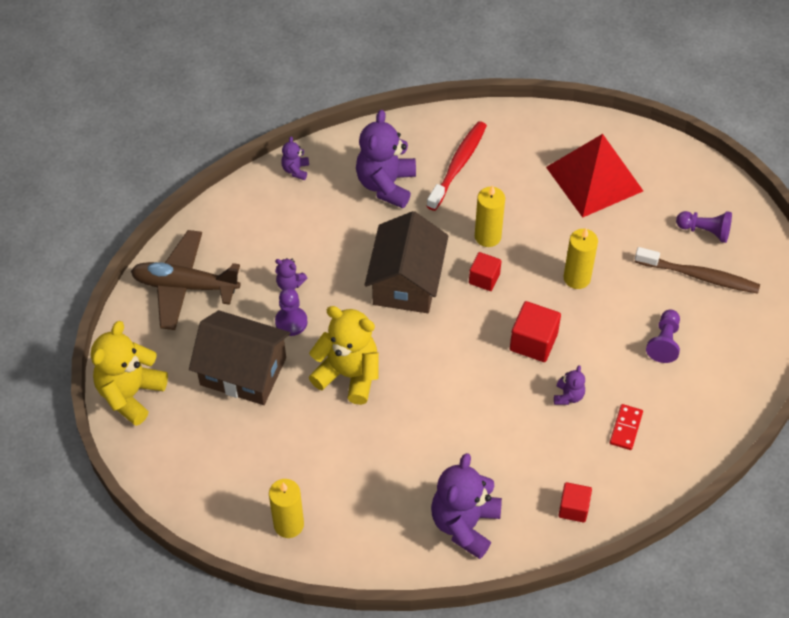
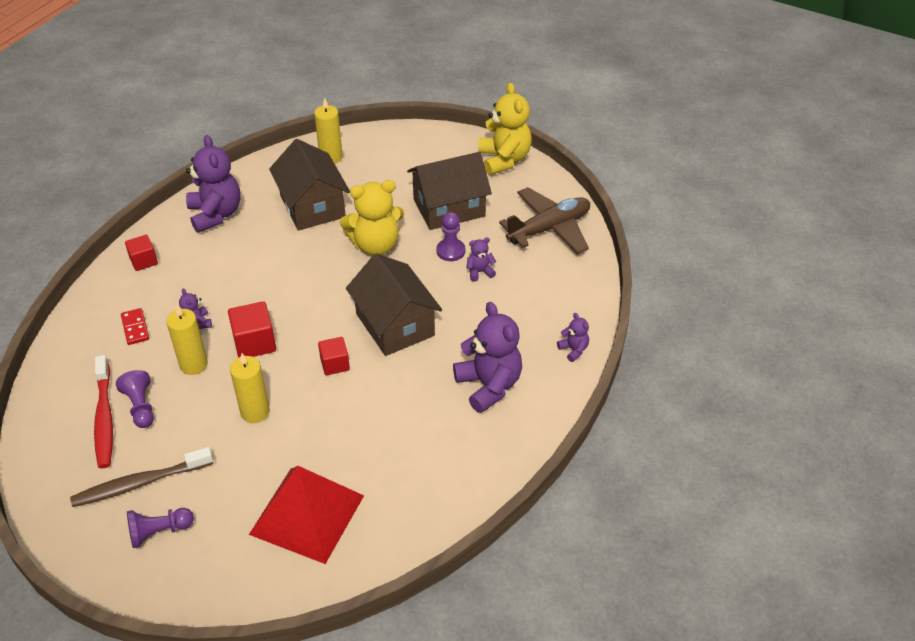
camera: 140 degrees right, 10 degrees down
red toothbrush [427,121,487,211] -> red toothbrush moved to [94,355,113,468]
yellow candle [475,185,505,247] -> yellow candle moved to [166,305,208,375]
none -> brown house [269,139,350,231]

